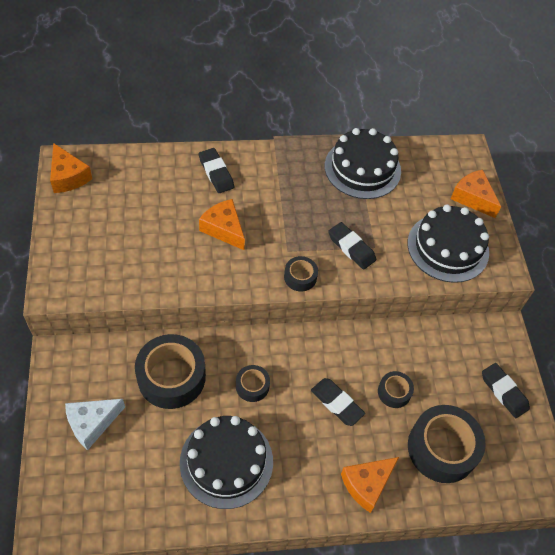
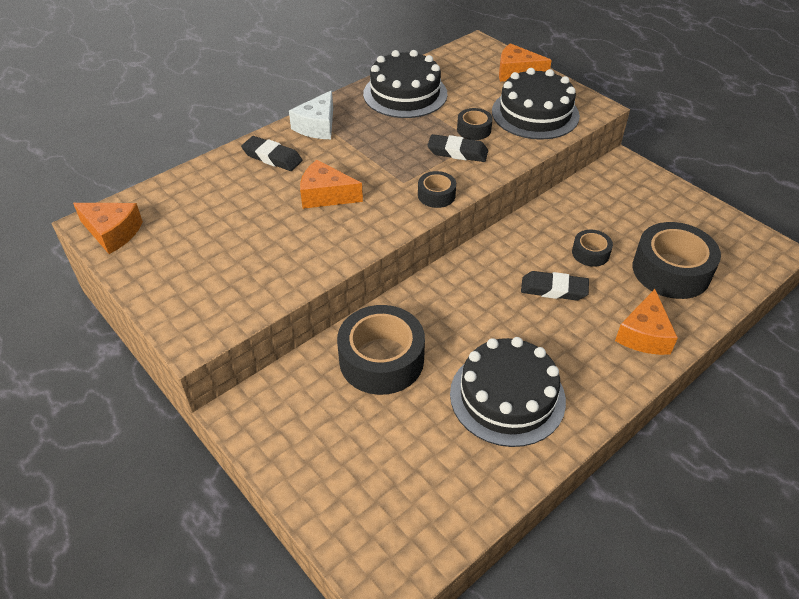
camera: 30 degrees left, 10 degrees down
white cheese [65,399,125,450] -> white cheese moved to [289,90,333,139]
black tape [236,365,270,402] -> black tape moved to [457,108,493,140]
black eraser [482,363,530,418] -> none

